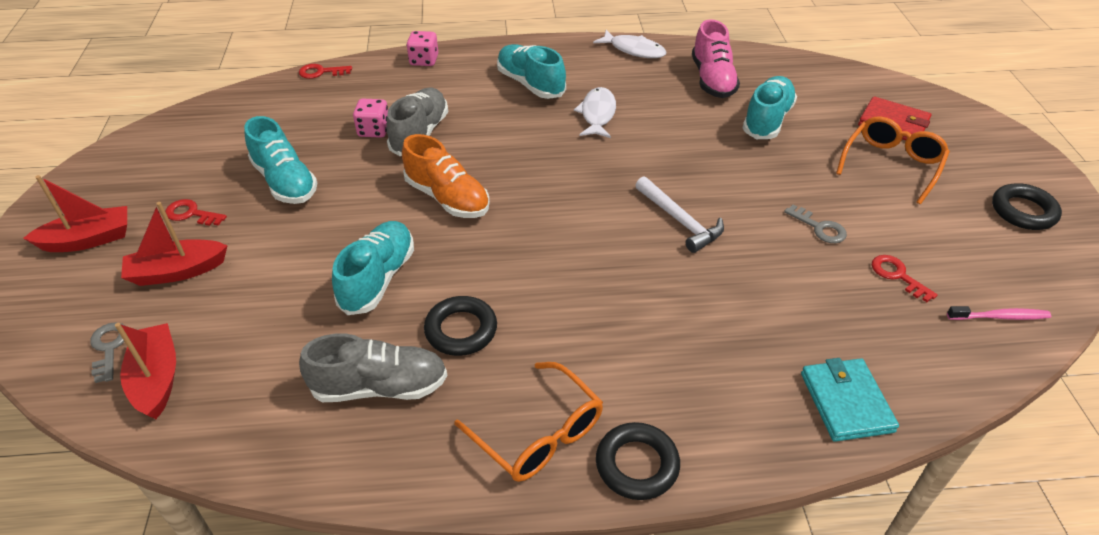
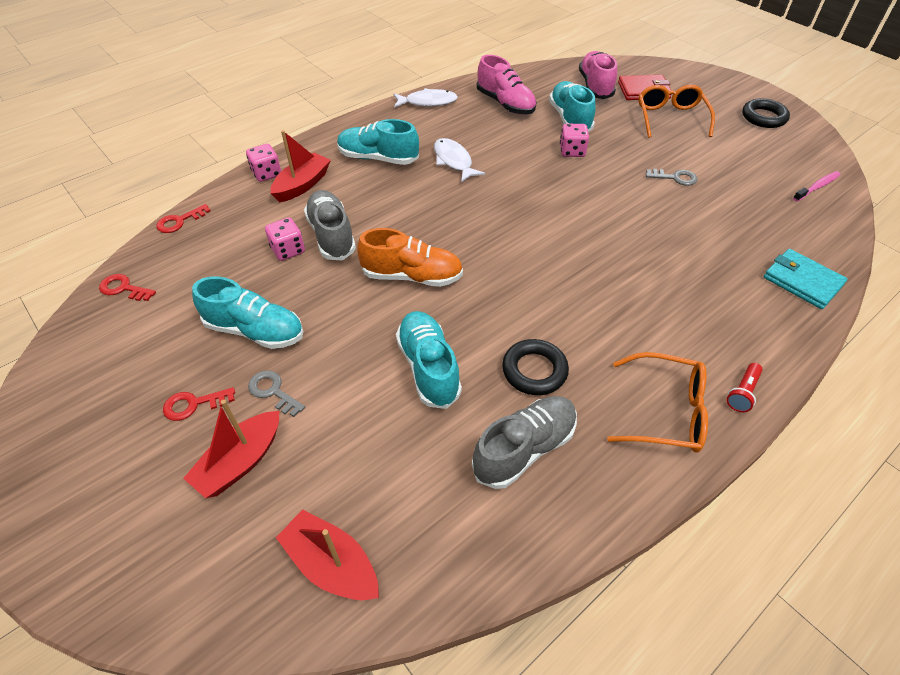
camera: 35 degrees left, 5 degrees up
red boat [23,175,127,252] -> red boat moved to [271,130,331,202]
grey key [90,322,126,383] -> grey key moved to [248,370,305,417]
black ring [596,422,680,500] -> red flashlight [726,363,763,412]
white hammer [635,176,724,253] -> none
red key [872,255,938,302] -> red key moved to [99,274,156,301]
none -> pink dice [560,124,589,157]
none -> pink shoe [579,51,617,99]

